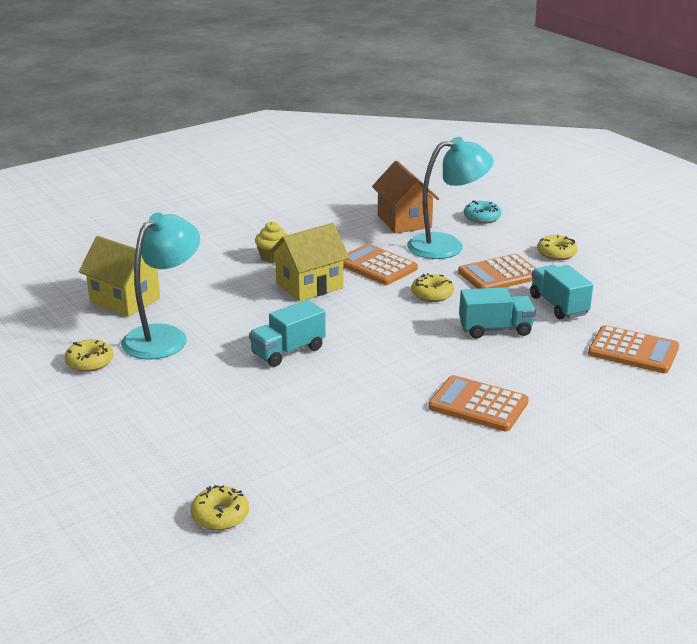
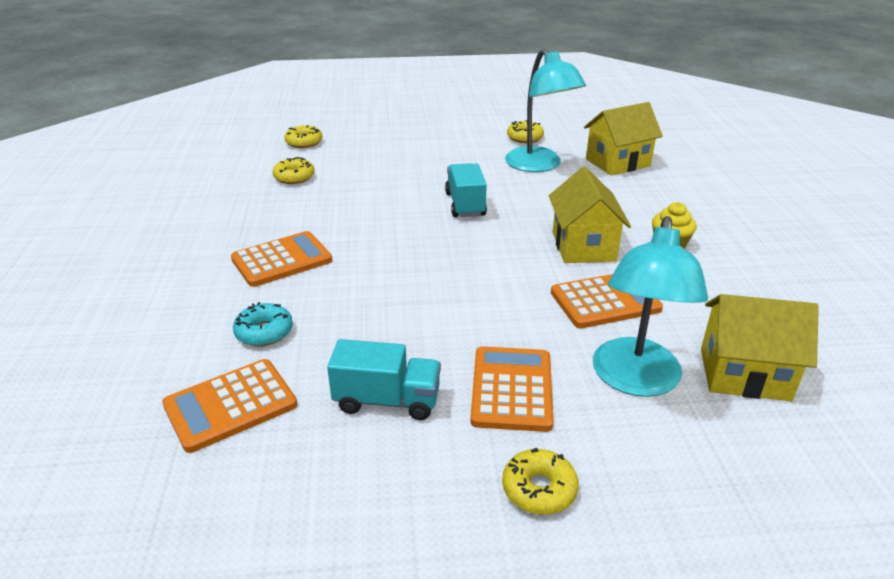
camera: 120 degrees right, 5 degrees up
orange house [372,161,439,234] -> yellow house [701,294,819,401]
yellow donut [411,273,454,302] -> yellow donut moved to [272,157,315,184]
turquoise truck [459,287,536,338] -> none
turquoise donut [464,201,501,224] -> turquoise donut moved to [233,302,293,346]

